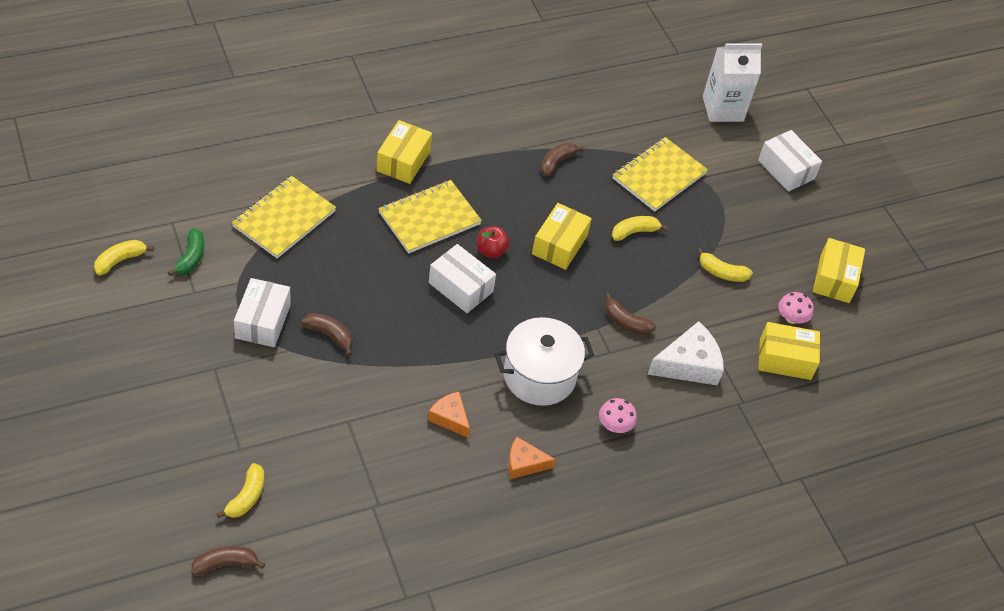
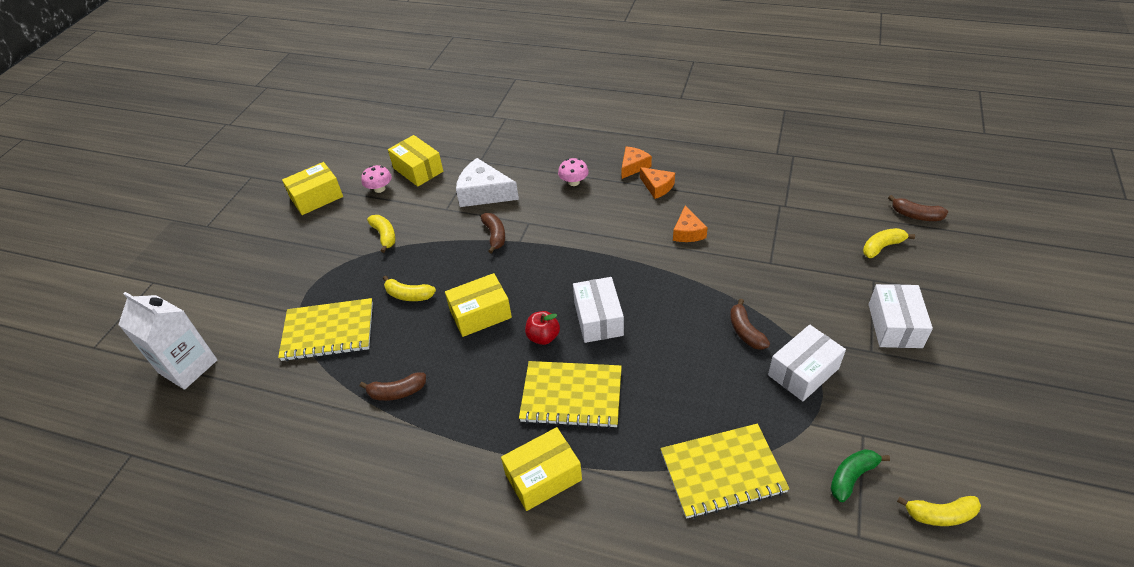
camera: 130 degrees left, 5 degrees down
white pot [495,317,594,406] -> none
white box [758,130,822,192] -> white box moved to [869,284,933,348]
none -> orange cheese [622,146,652,179]

